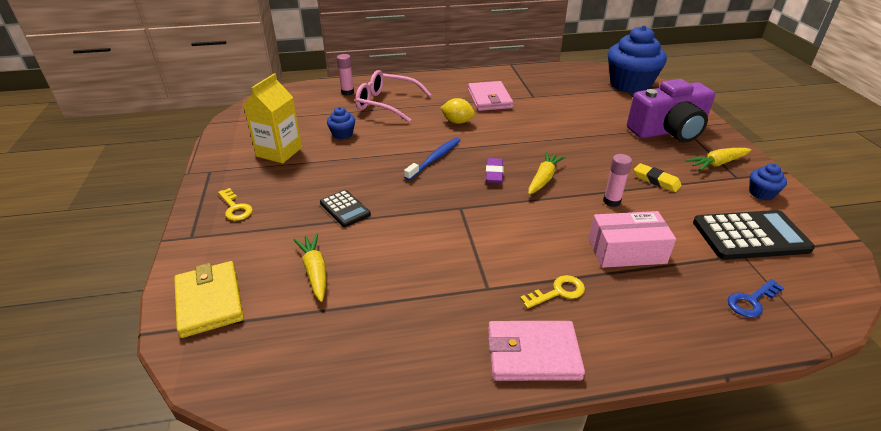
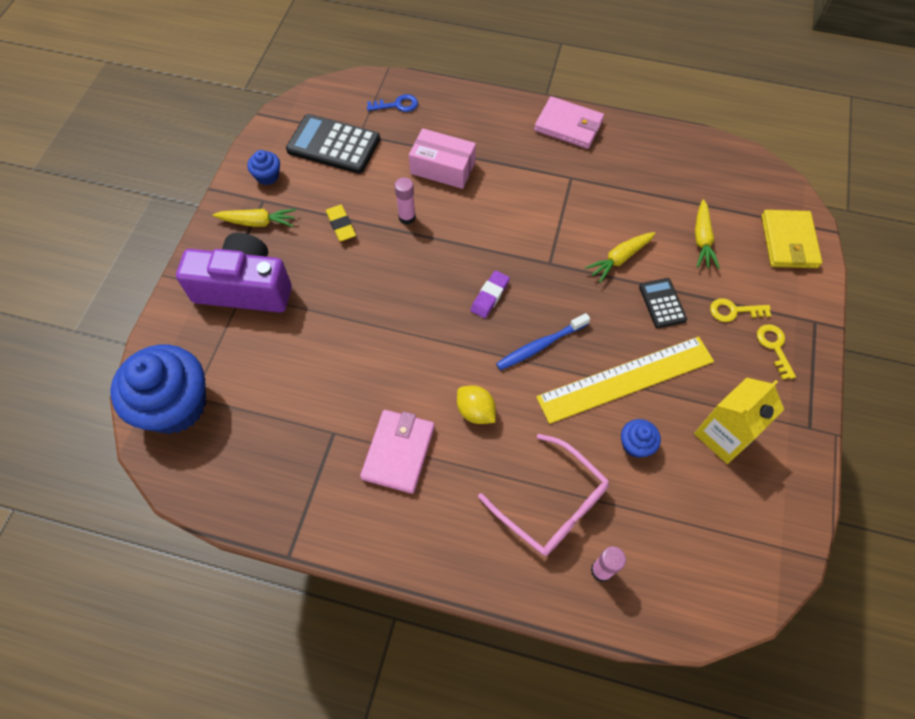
camera: 155 degrees left, 25 degrees up
yellow key [520,275,585,309] -> yellow key moved to [710,298,771,322]
yellow carrot [528,152,565,195] -> yellow carrot moved to [585,232,655,283]
none -> yellow ruler [536,337,714,424]

